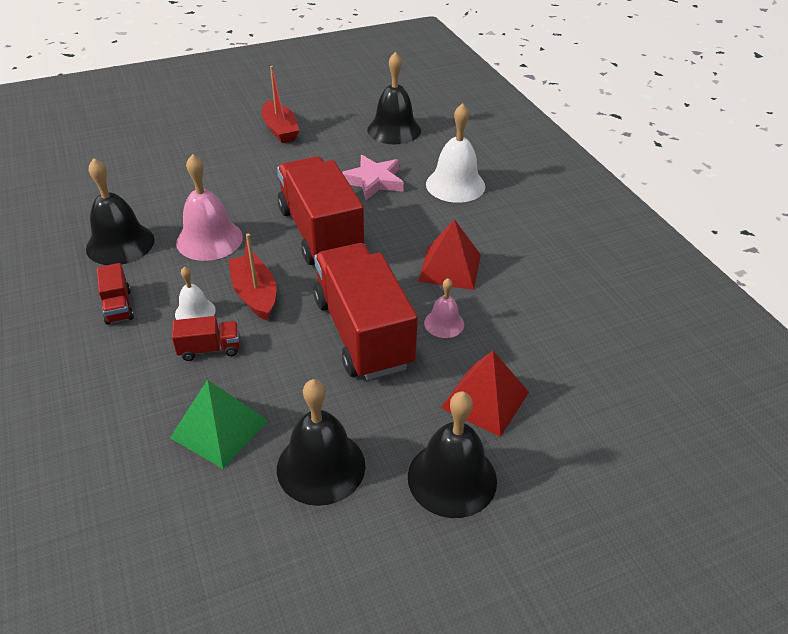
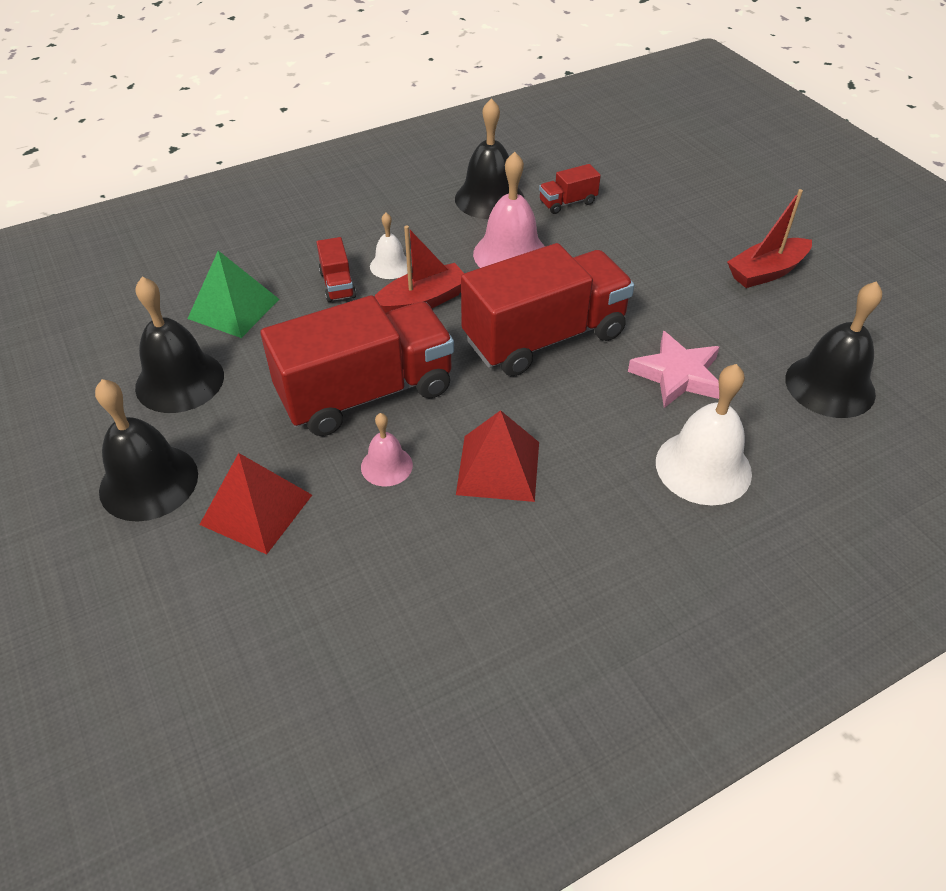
camera: 85 degrees right, 5 degrees up
red truck [97,263,134,325] -> red truck moved to [539,164,601,214]

